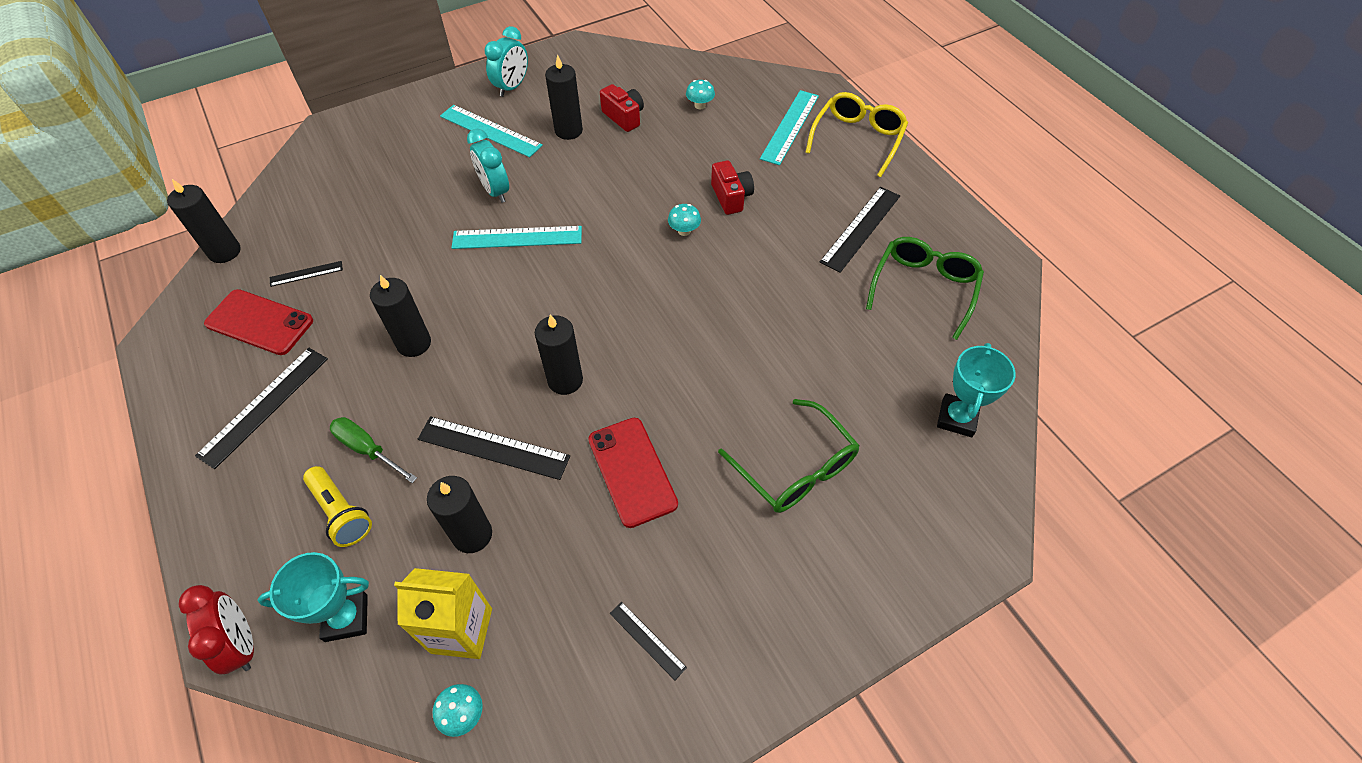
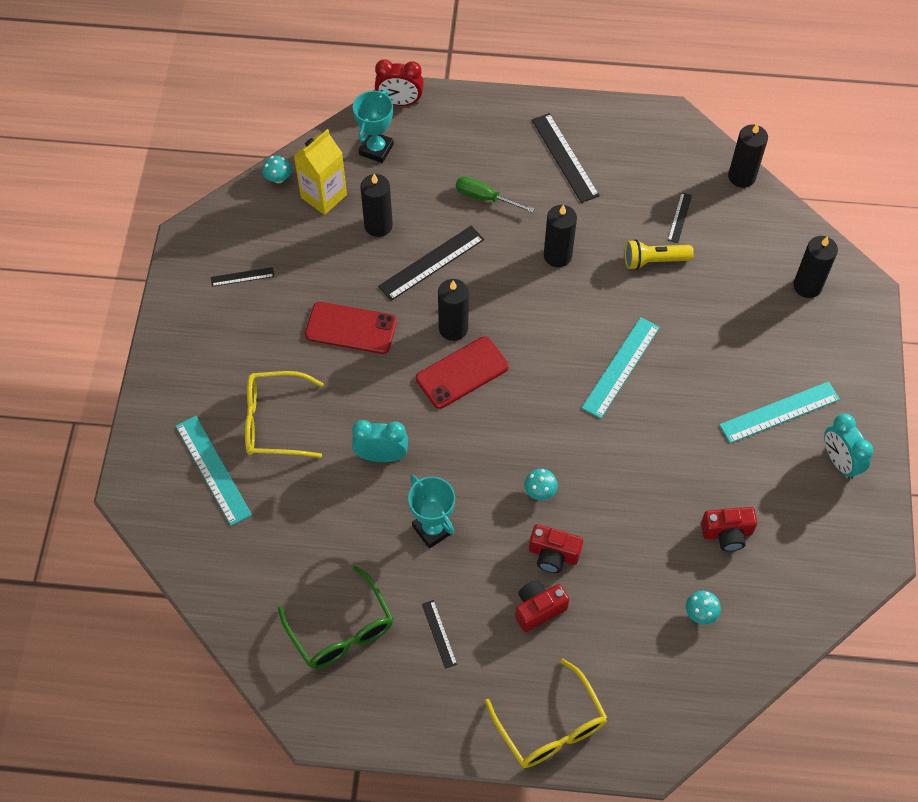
camera: 125 degrees right, 5 degrees up
red phone [204,289,313,355] -> red phone moved to [416,336,509,409]
yellow flashlight [303,466,372,547] -> yellow flashlight moved to [625,239,694,270]
green screwdriver [330,417,417,483] -> green screwdriver turned 135 degrees counterclockwise [456,176,535,213]
turquoise clock [467,129,509,203] -> turquoise clock moved to [352,420,408,462]
black candle [545,54,583,140] -> black candle moved to [793,236,838,298]
green glasses [718,399,860,513] -> yellow glasses [245,371,324,458]
turquoise ruler [760,90,819,165] -> turquoise ruler moved to [176,416,252,526]
black ruler [820,187,900,273] -> black ruler [422,600,457,669], size x0.53
turquoise trophy [937,343,1016,437] -> turquoise trophy moved to [408,475,455,549]
none -> red camera [515,580,569,632]

